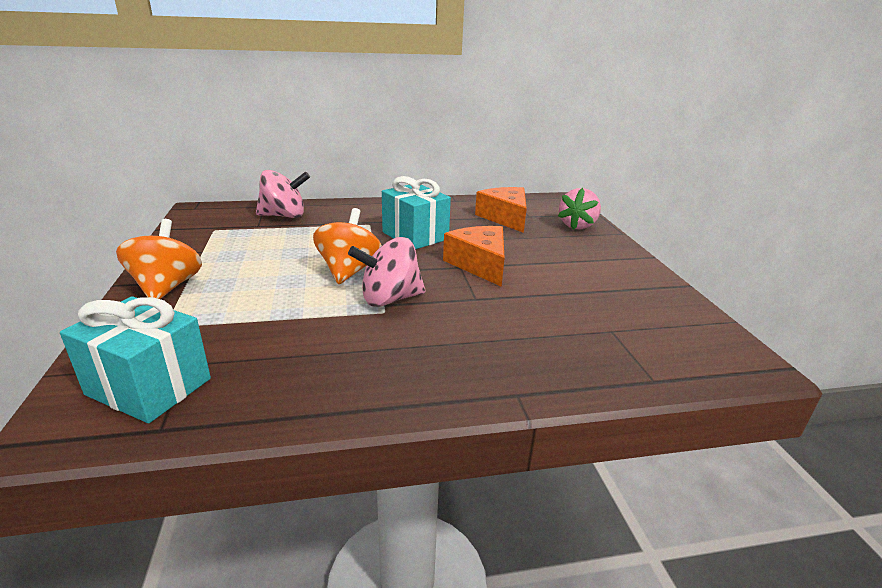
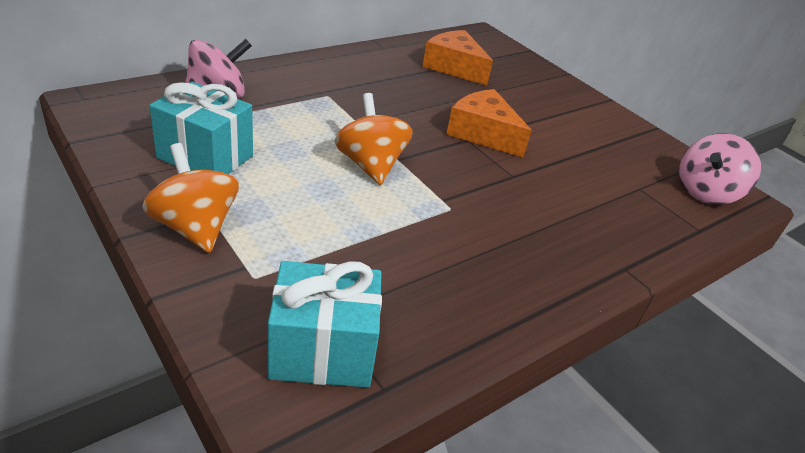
camera: 30 degrees left, 10 degrees up
pink spinning top [348,237,426,307] -> pink spinning top moved to [679,133,761,205]
turquoise gift [382,176,451,249] -> turquoise gift moved to [149,82,253,174]
pink strawberry [558,188,601,230] -> none

